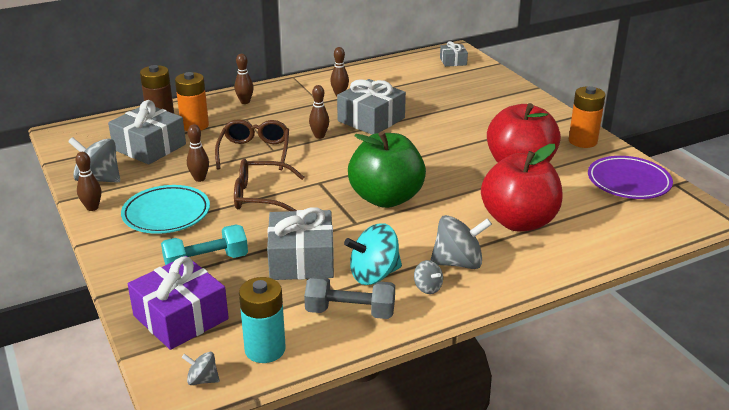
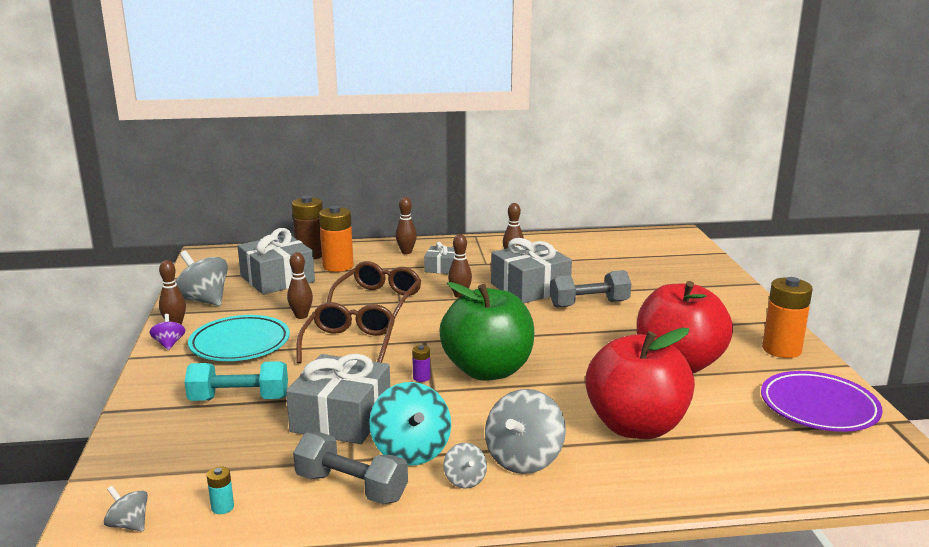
camera: 20 degrees right, 10 degrees down
purple gift [128,256,229,350] -> none
brown glasses [234,159,304,211] -> brown glasses turned 75 degrees clockwise [296,302,395,364]
turquoise battery [239,277,286,363] -> turquoise battery [207,466,234,514], size x0.43
turquoise spinning top [344,223,402,285] -> turquoise spinning top turned 105 degrees counterclockwise [369,382,451,466]
grey spinning top [430,215,492,269] -> grey spinning top turned 105 degrees clockwise [485,389,566,474]
grey gift [440,41,468,67] -> grey gift moved to [424,242,455,274]
none -> purple spinning top [149,314,185,350]
none -> purple battery [412,345,430,382]
none -> grey dumbbell [550,270,631,308]

